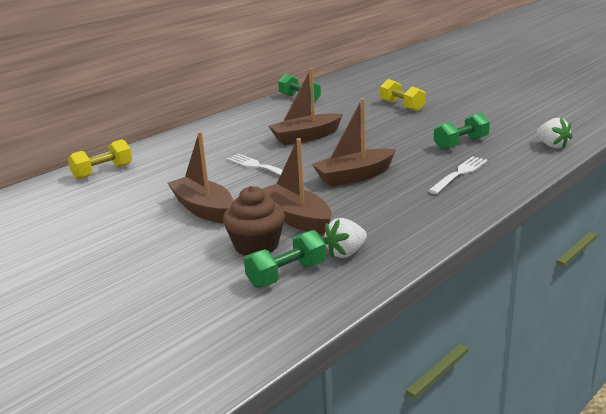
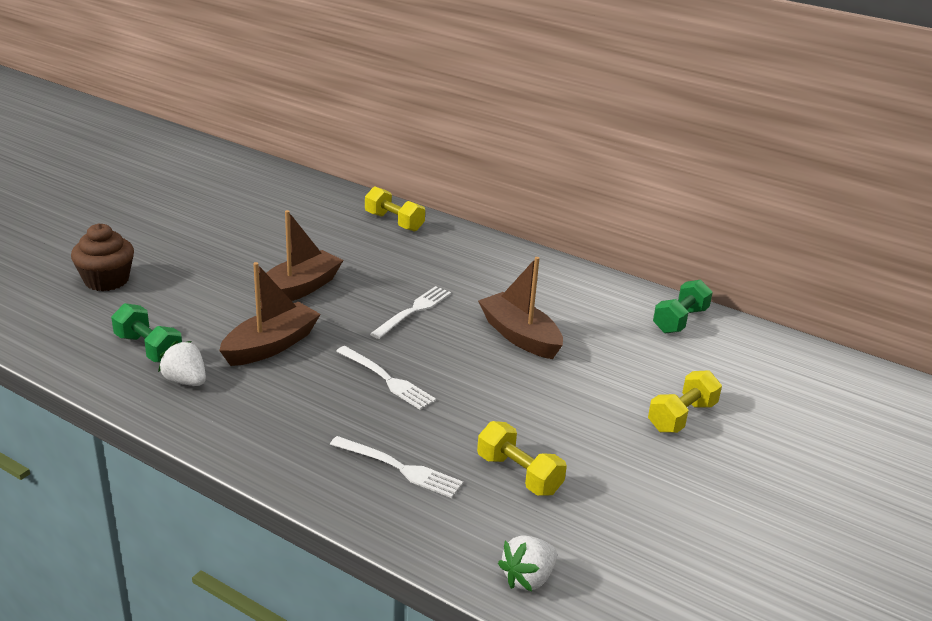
camera: 75 degrees right, 5 degrees up
brown cupcake [223,186,285,256] -> brown cupcake moved to [71,224,134,291]
brown boat [312,98,396,187] -> white fork [336,346,436,410]
green dumbbell [434,113,490,150] -> yellow dumbbell [477,421,567,496]

